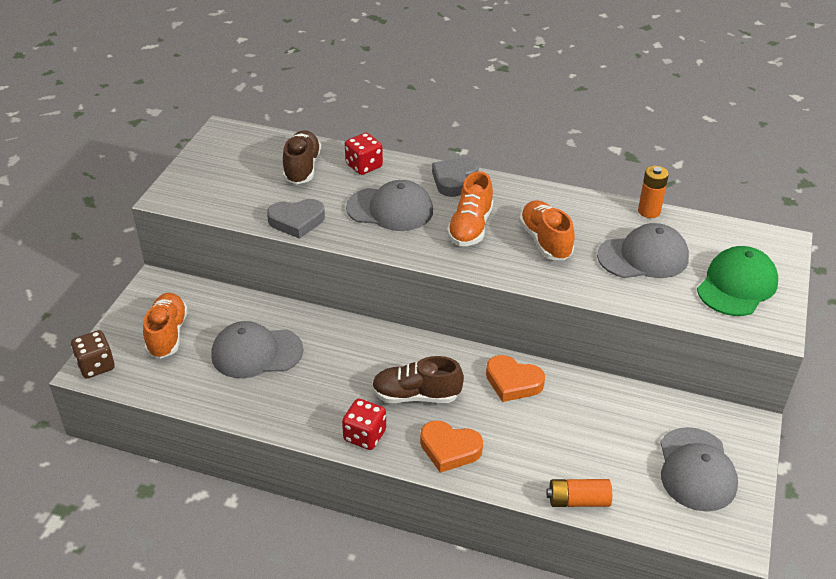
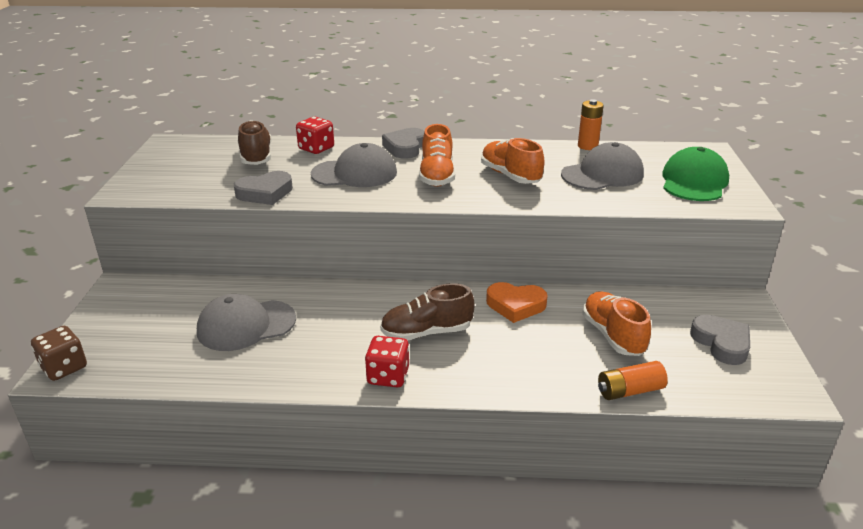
camera: 15 degrees left, 10 degrees down
orange shoe [143,293,188,359] -> orange shoe moved to [582,291,651,356]
orange heart [420,420,483,473] -> none
grey cap [660,427,738,512] -> grey heart [690,315,750,365]

